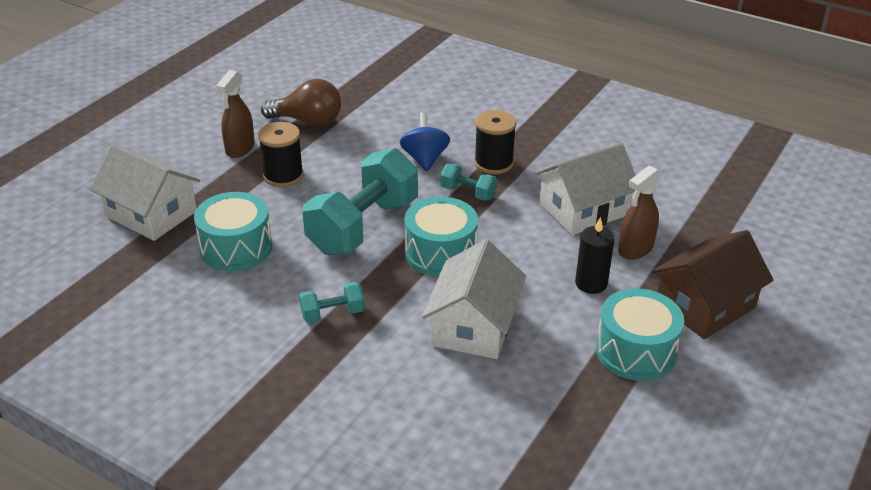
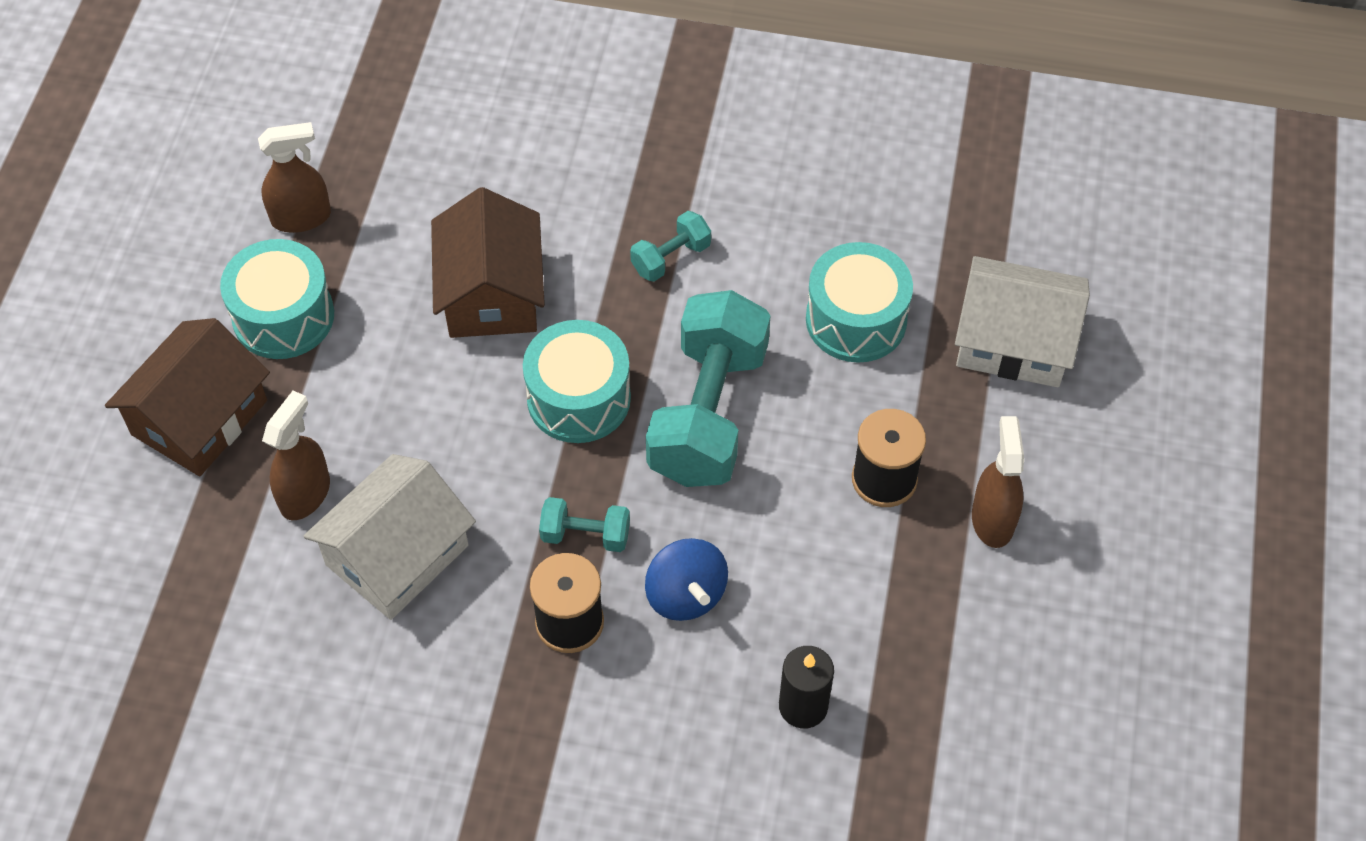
camera: 160 degrees right, 20 degrees up
brown light bulb [261,79,341,127] -> none
white house [422,240,526,359] -> brown house [431,187,545,338]
black candle [575,217,614,294] -> black candle moved to [779,646,834,728]
none -> brown spray bottle [258,122,331,233]

